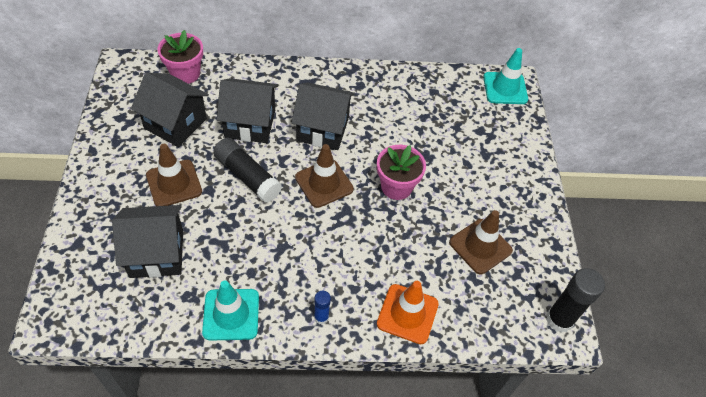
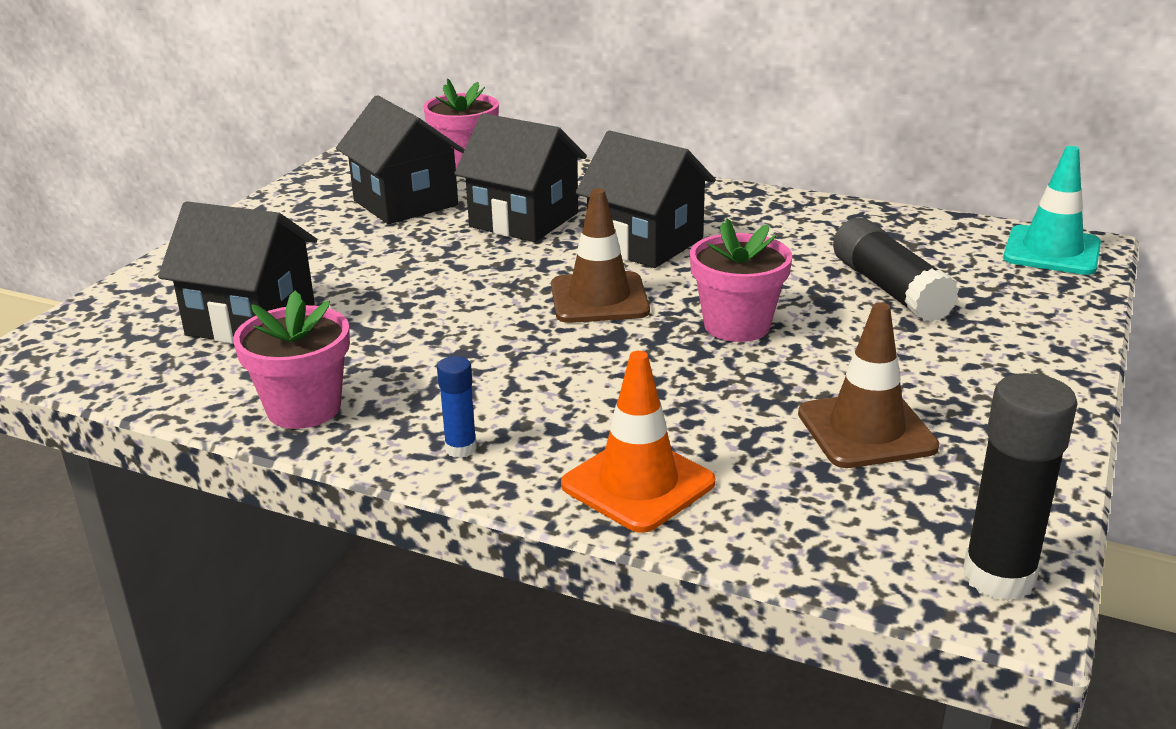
camera: 30 degrees right, 25 degrees down
brown traffic cone [146,144,202,206] -> none
turquoise traffic cone [202,281,259,341] -> pink flower pot [233,291,350,429]
black glue stick [213,138,282,203] -> black glue stick moved to [833,218,959,322]

